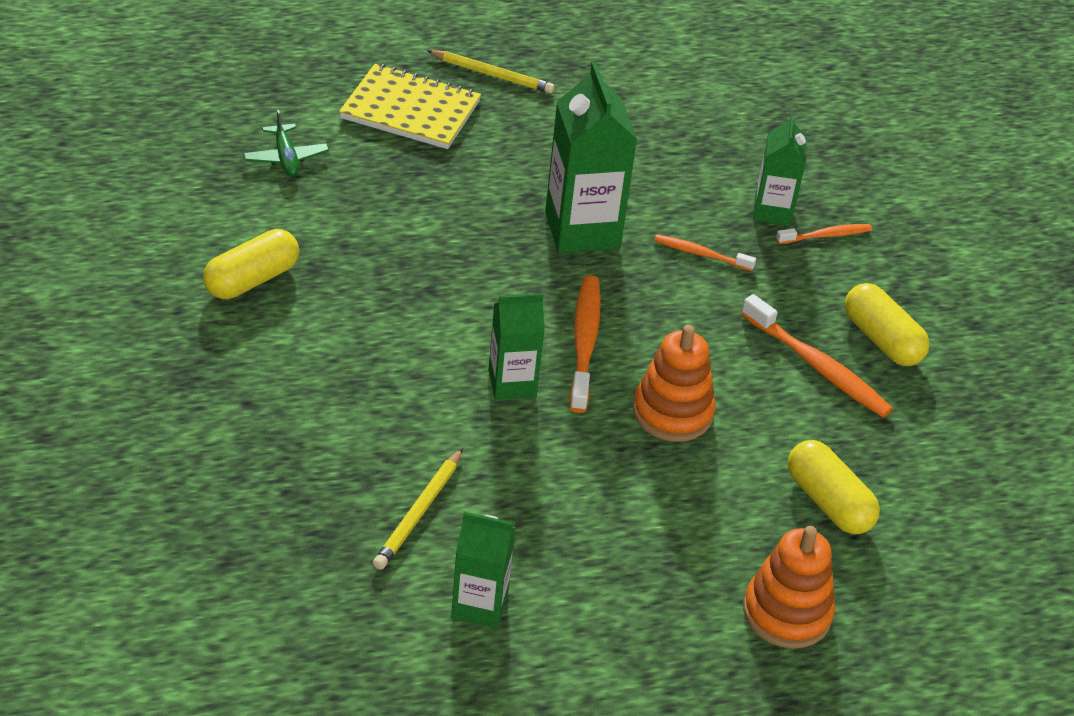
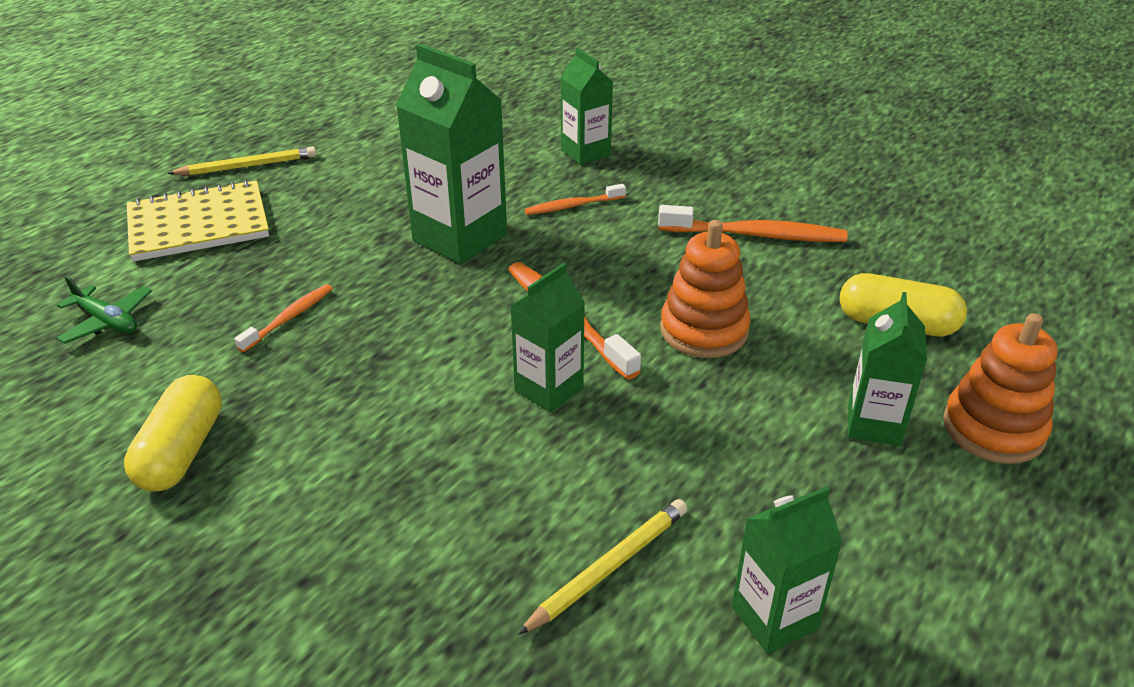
camera: 35 degrees left, 5 degrees down
yellow pencil [373,448,463,570] -> yellow pencil turned 120 degrees counterclockwise [517,499,687,635]
orange toothbrush [776,224,872,244] -> orange toothbrush moved to [234,284,333,352]
yellow capsule [845,283,930,366] -> none
none -> green carton [848,292,927,446]

